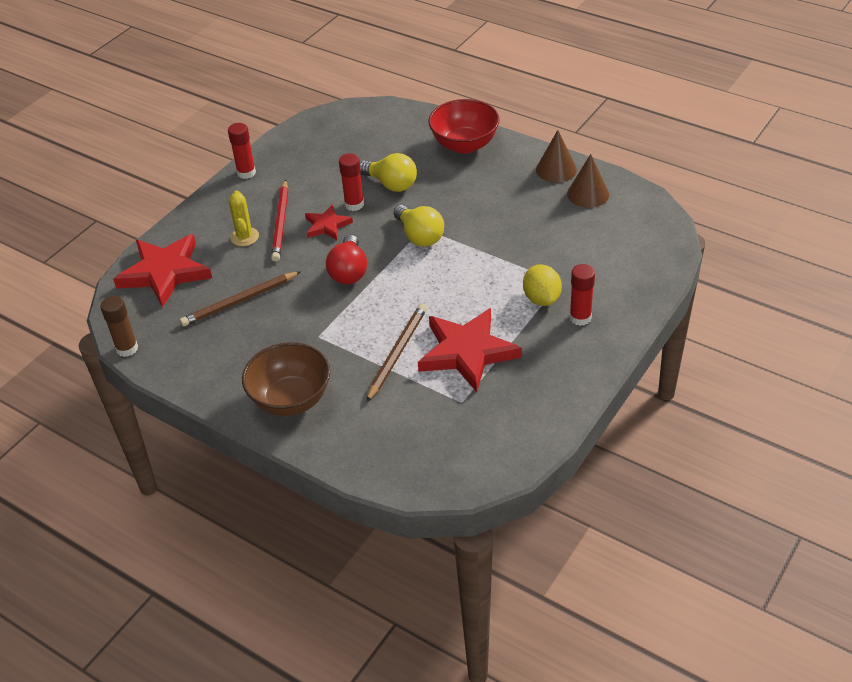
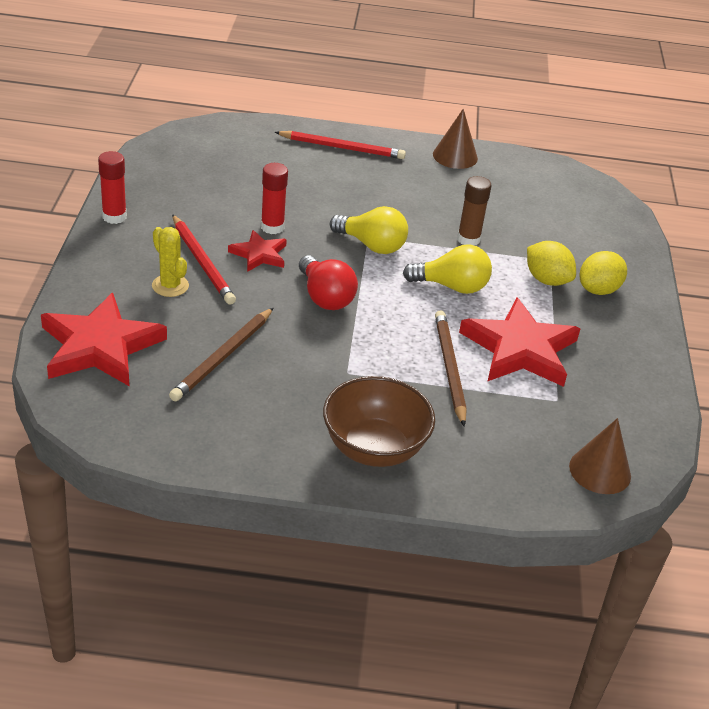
camera: 35 degrees left, 5 degrees down
brown glue stick [100,296,138,357] -> brown glue stick moved to [457,176,491,246]
yellow light bulb [360,153,417,192] -> yellow light bulb moved to [403,245,492,294]
red bowl [428,99,500,154] -> red pencil [275,131,406,159]
brown cone [567,154,609,208] -> brown cone moved to [569,418,631,494]
red glue stick [569,264,595,326] -> yellow lemon [580,251,627,295]

